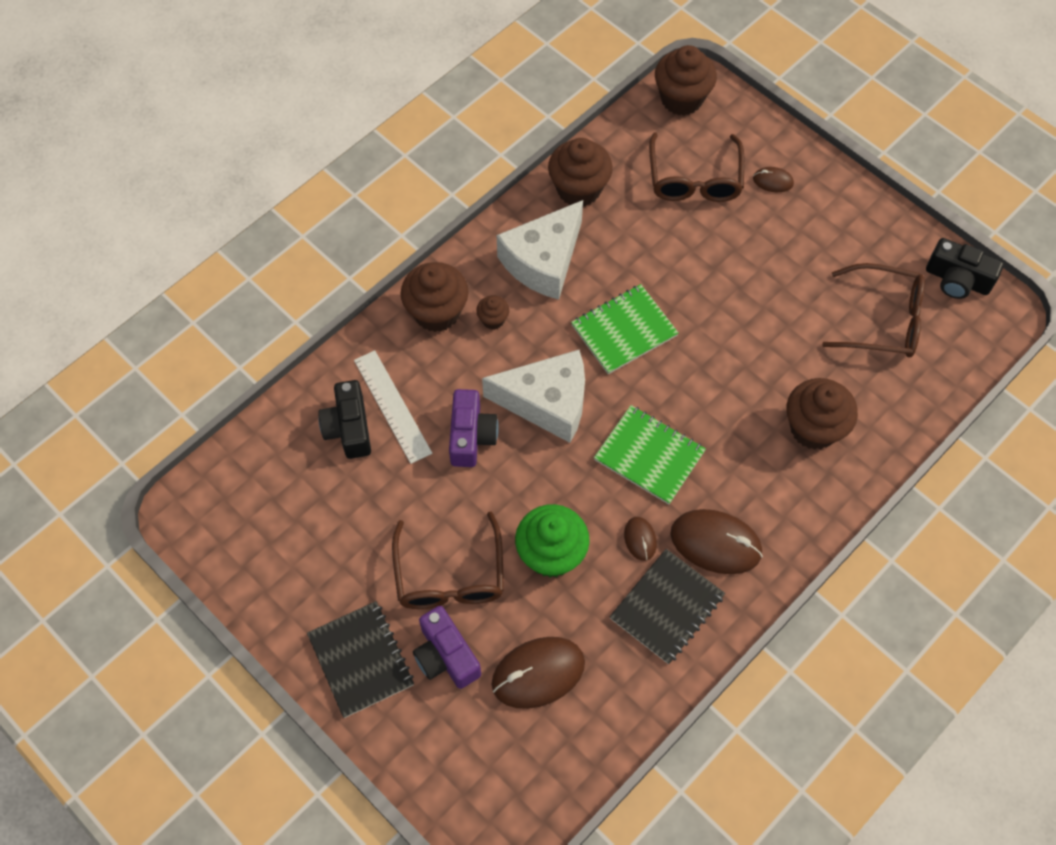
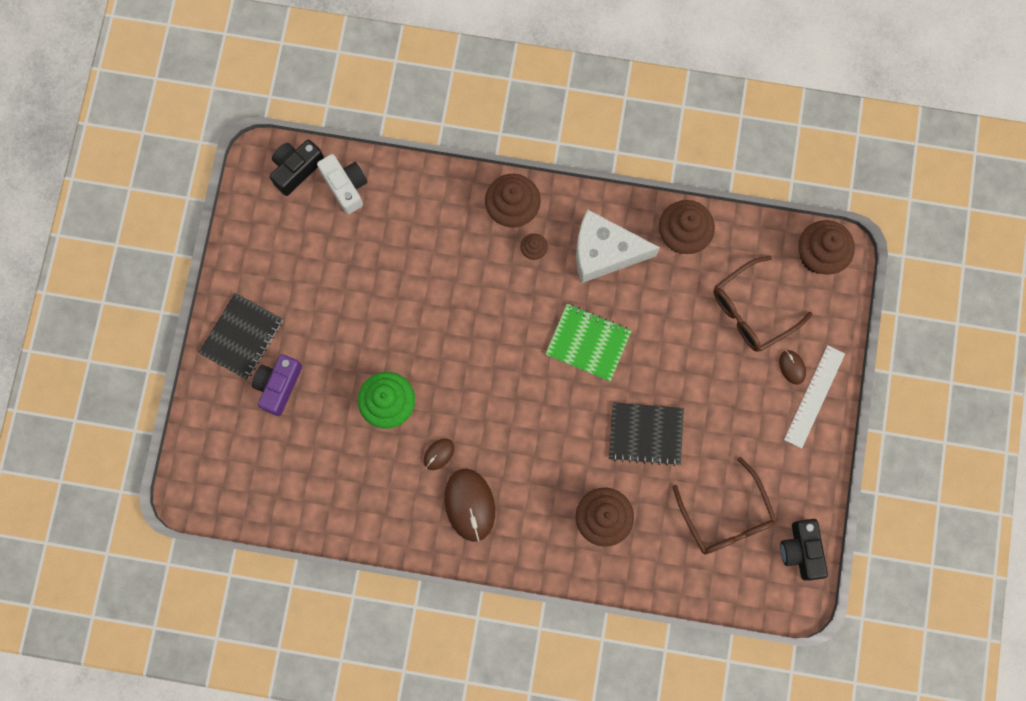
camera: 55 degrees right, 15 degrees up
black camera [318,380,371,459] -> black camera moved to [270,139,324,196]
white ruler [354,350,432,464] -> white ruler moved to [784,345,845,449]
brown glasses [392,512,504,609] -> none
purple camera [449,389,499,467] -> none
white cheese [482,350,585,443] -> none
brown mouse [492,637,585,709] -> none
green notebook [594,405,706,505] -> none
black notebook [610,549,725,664] -> black notebook moved to [609,402,684,466]
none -> white camera [317,154,368,214]

